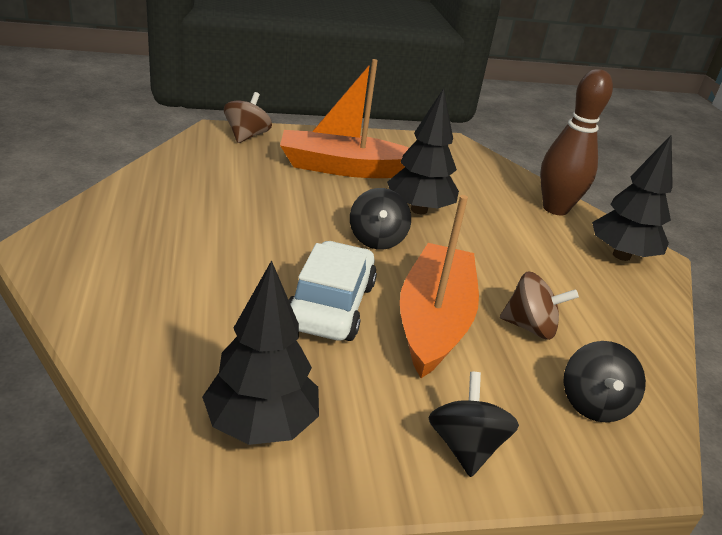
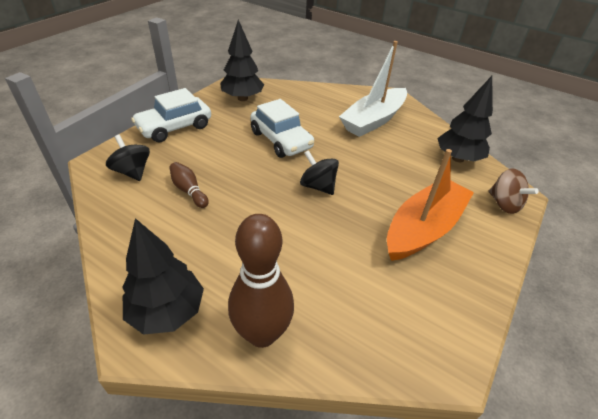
camera: 135 degrees right, 10 degrees up
black tree [387,88,459,214] -> black tree moved to [437,76,493,162]
orange boat [400,195,479,378] -> none
black spinning top [428,372,519,477] -> white car [131,88,211,142]
brown spinning top [500,272,579,340] -> brown bowling pin [169,162,209,208]
none -> white boat [339,41,407,137]

